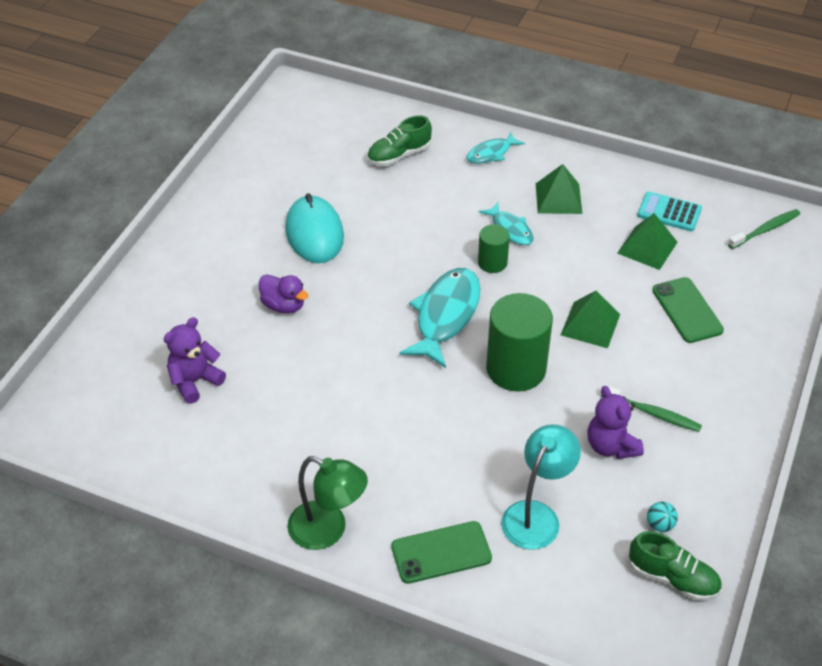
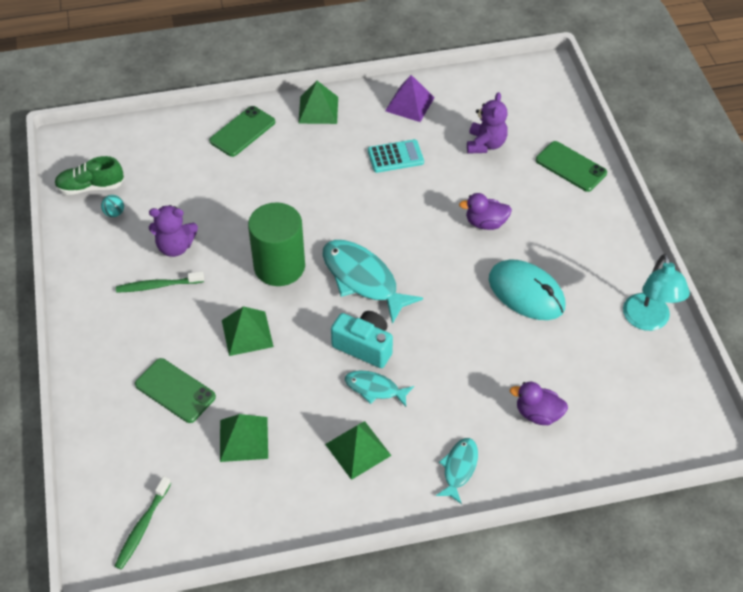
camera: 145 degrees right, 5 degrees up
green lamp [287,456,368,550] -> green pyramid [298,81,338,124]
green shoe [367,116,432,166] -> purple duck [510,381,568,425]
turquoise fish [400,268,480,368] -> turquoise fish turned 150 degrees clockwise [322,240,423,324]
green cylinder [478,224,510,273] -> turquoise camera [331,311,393,368]
turquoise lamp [501,424,581,550] -> turquoise lamp moved to [623,254,690,331]
purple teddy bear [587,386,644,459] -> purple teddy bear turned 150 degrees clockwise [149,205,198,257]
turquoise calculator [637,192,702,231] -> turquoise calculator moved to [368,139,424,173]
none -> purple pyramid [385,75,435,122]
none -> green phone [536,141,607,192]

